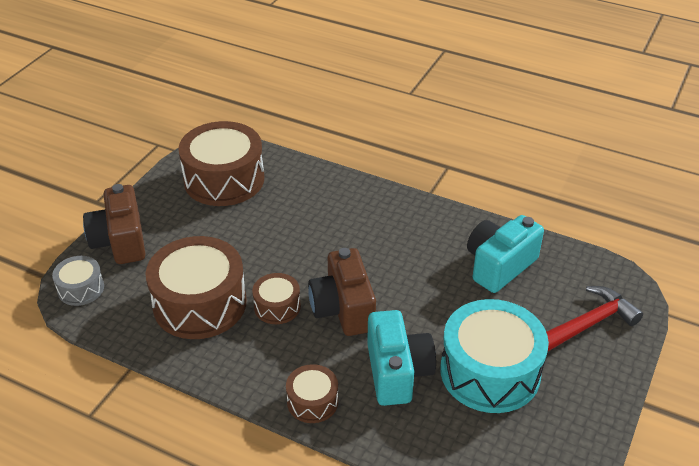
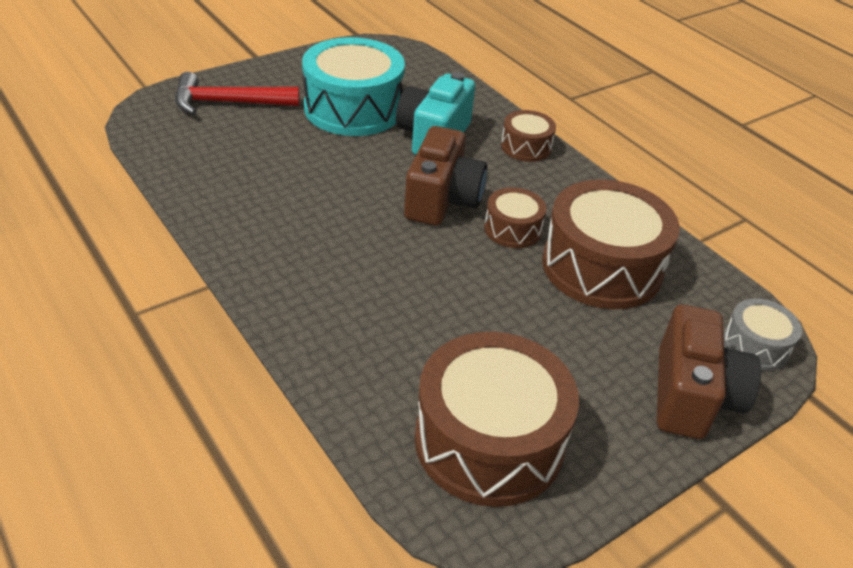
camera: 155 degrees left, 0 degrees up
turquoise camera [467,215,544,293] -> none

